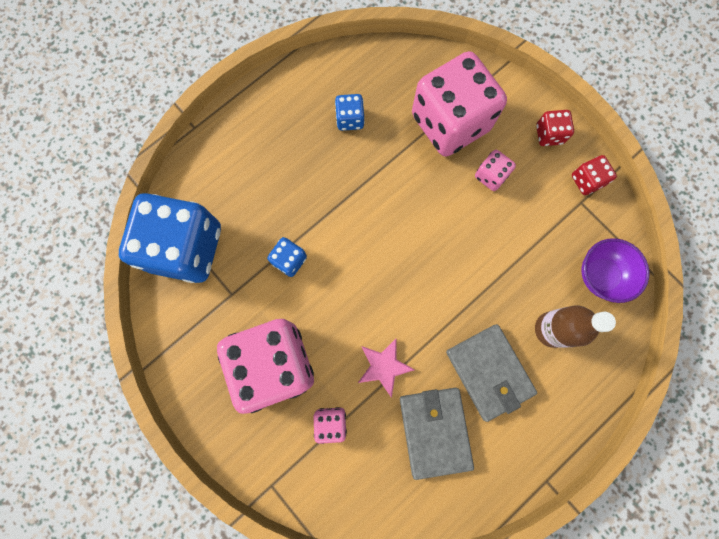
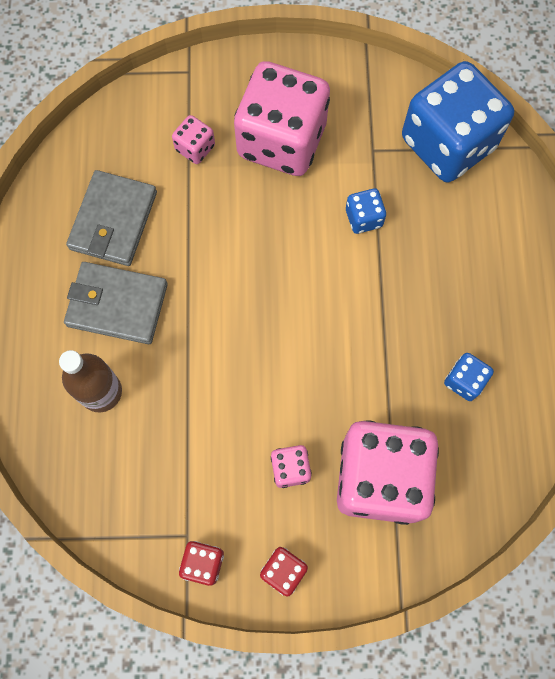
camera: 130 degrees right, 5 degrees down
pink star [358,338,415,398] -> none
grey wallet [400,388,474,480] -> grey wallet turned 75 degrees clockwise [66,170,157,266]
purple bowl [581,238,649,303] -> none

